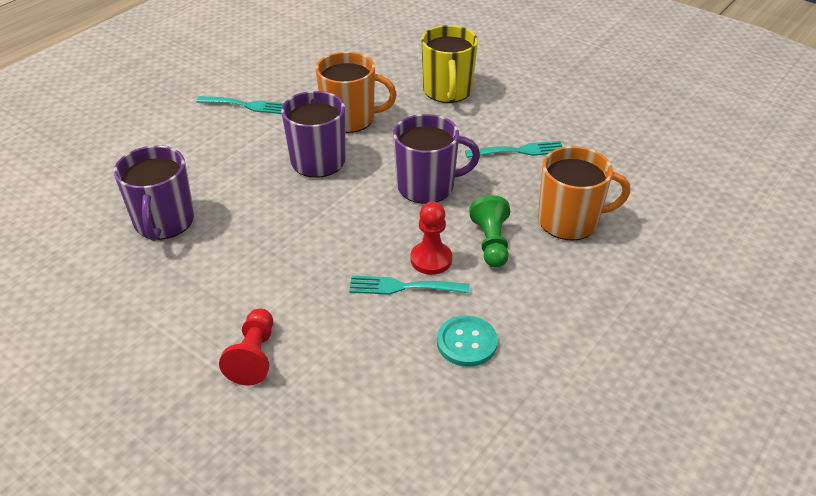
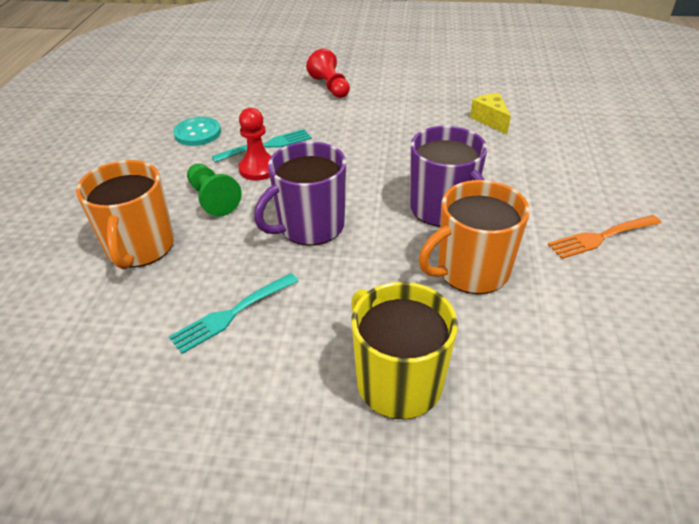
camera: 150 degrees right, 0 degrees up
purple mug [114,145,194,241] -> yellow cheese [470,93,511,134]
turquoise fork [196,96,284,114] -> orange fork [548,215,661,259]
orange mug [538,146,630,241] -> orange mug turned 60 degrees counterclockwise [76,160,174,269]

